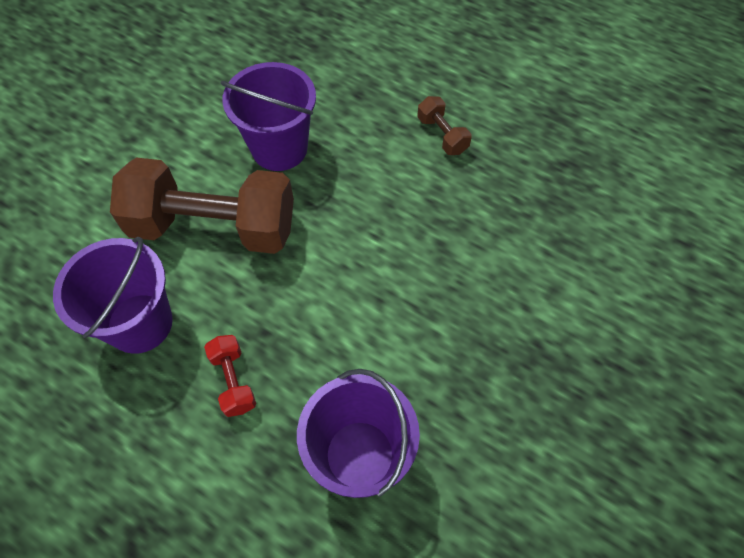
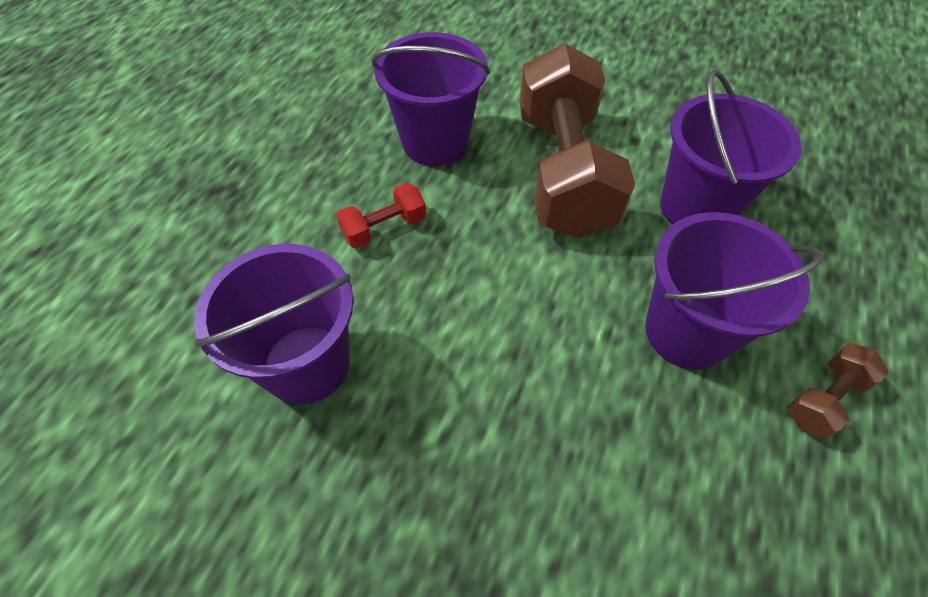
camera: 80 degrees right, 5 degrees down
none -> purple bucket [645,212,824,370]

